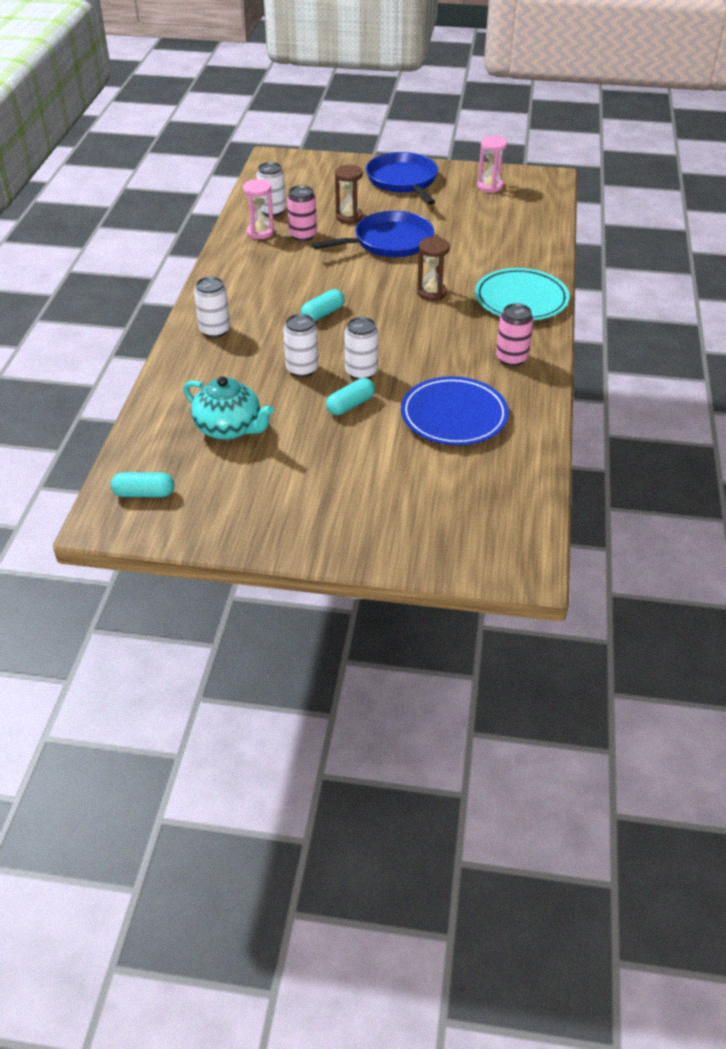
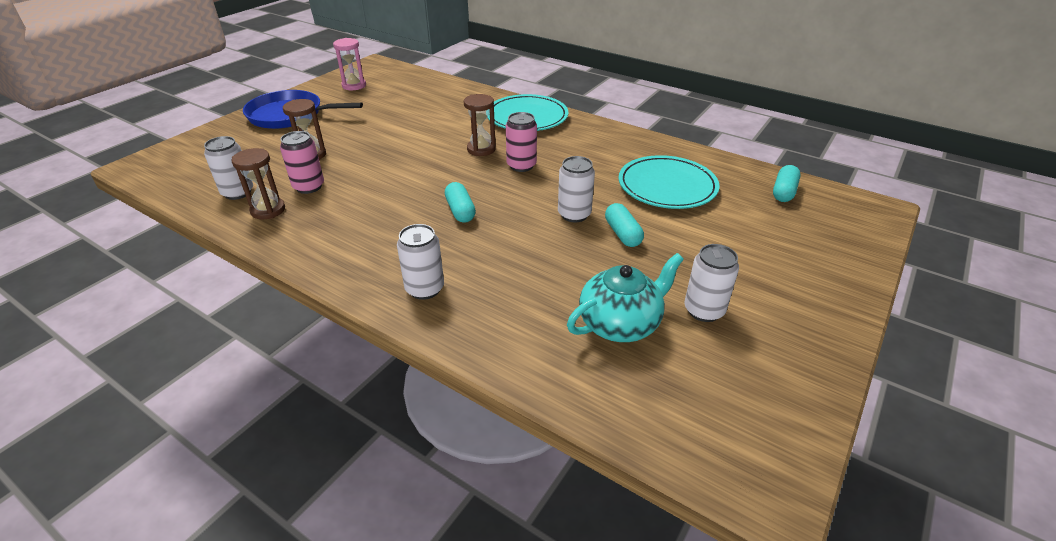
camera: 65 degrees left, 5 degrees down
turquoise capsule [111,472,174,497] -> turquoise capsule moved to [773,165,801,202]
pink hourglass [243,179,274,239] -> brown hourglass [231,148,285,219]
white can [283,314,318,377] -> white can moved to [684,244,739,322]
blue pan [312,211,434,257] -> none
blue plate [401,376,509,445] -> turquoise plate [618,155,720,209]
pink can [496,303,533,366] -> pink can moved to [506,112,537,172]

